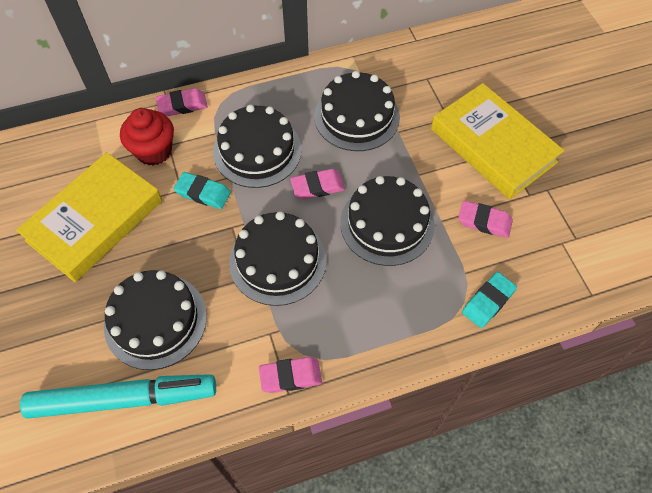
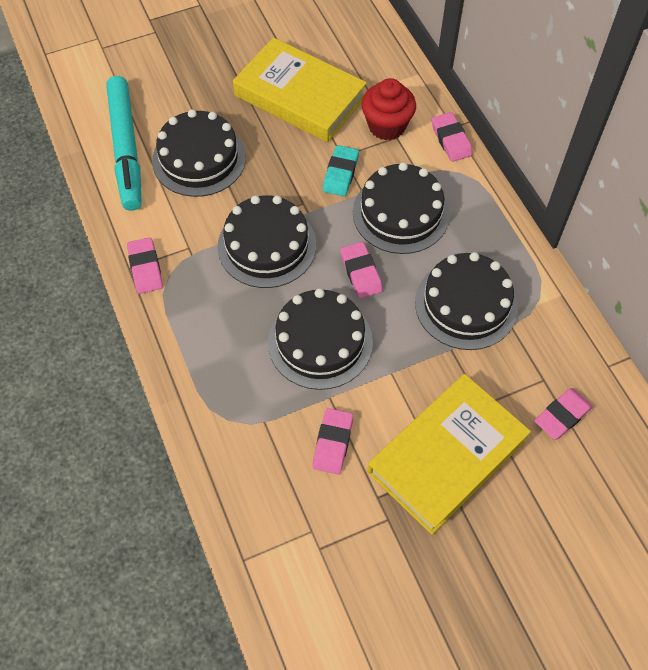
camera: 85 degrees right, 0 degrees up
turquoise eraser [462,272,517,328] -> none
none -> pink eraser [535,388,593,440]

